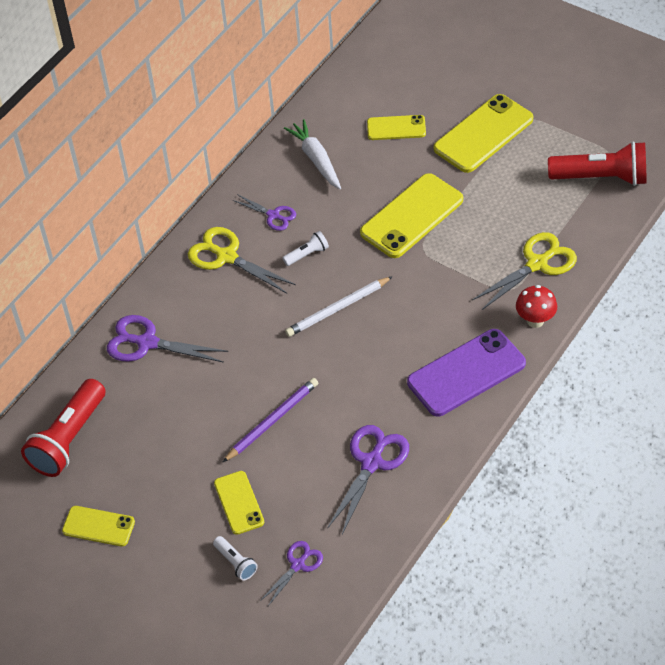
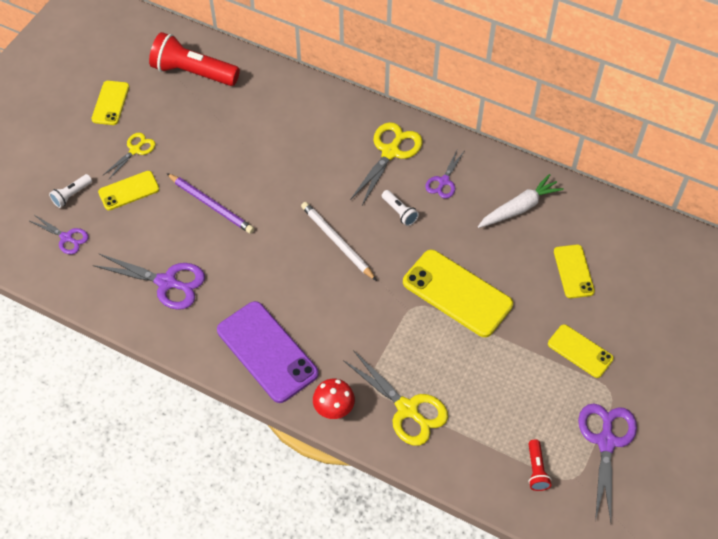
camera: 80 degrees right, 5 degrees up
purple scissors [107,315,228,363] -> purple scissors moved to [578,403,637,522]
yellow phone [434,94,533,173] -> yellow phone [548,324,614,378], size x0.57
red flashlight [548,141,647,186] -> red flashlight [528,439,551,491], size x0.46
none -> yellow scissors [102,133,156,180]

